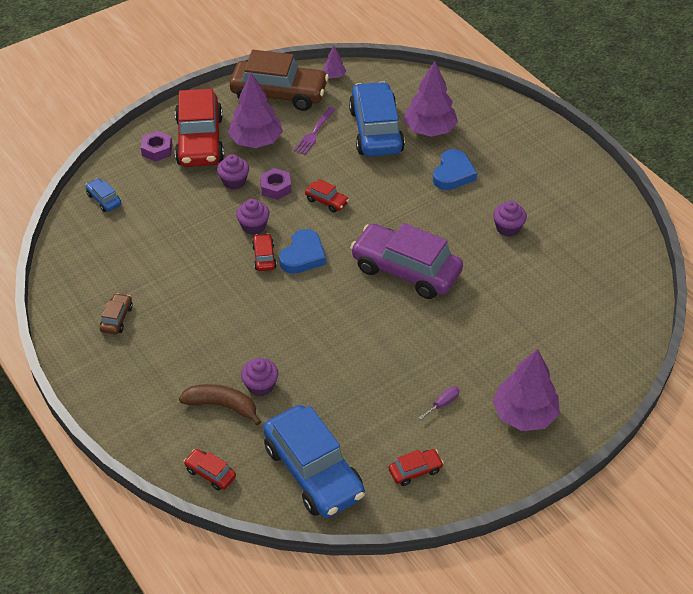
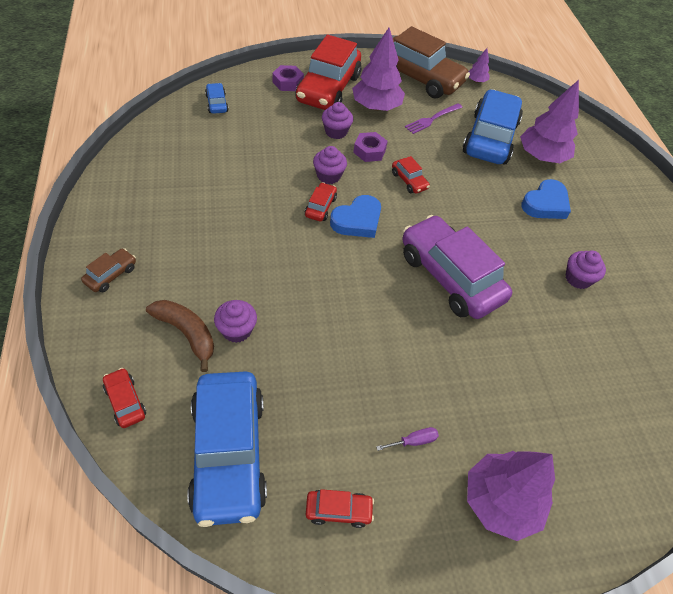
camera: 20 degrees right, 5 degrees up
brown car [100,293,133,334] -> brown car moved to [81,248,136,292]

